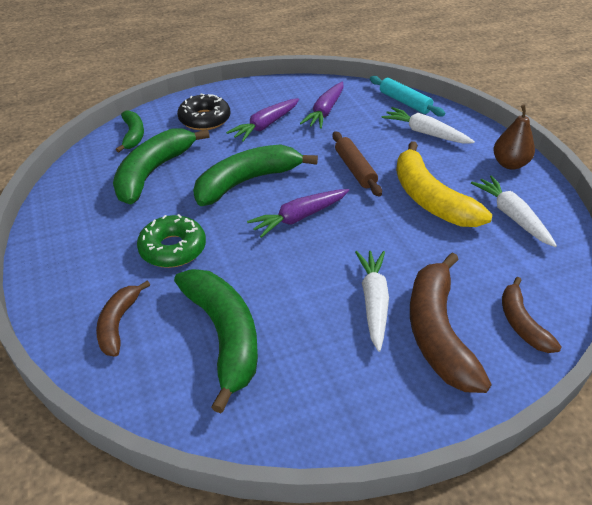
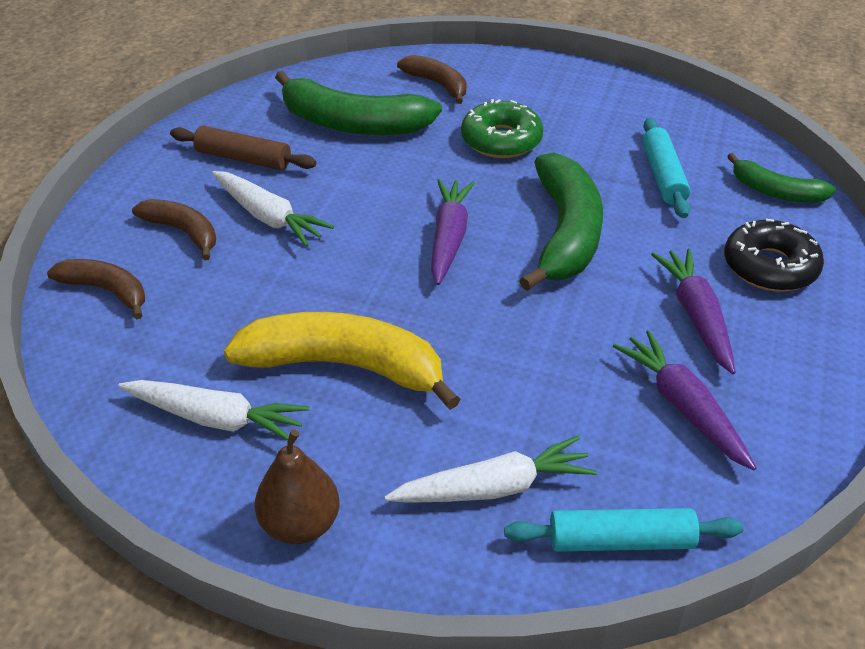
camera: 130 degrees right, 0 degrees up
green banana [113,129,210,205] -> turquoise rolling pin [642,118,691,218]
brown rolling pin [332,131,382,197] -> brown rolling pin moved to [170,126,316,170]
brown banana [410,253,491,393] -> brown banana [132,199,216,260], size x0.56

